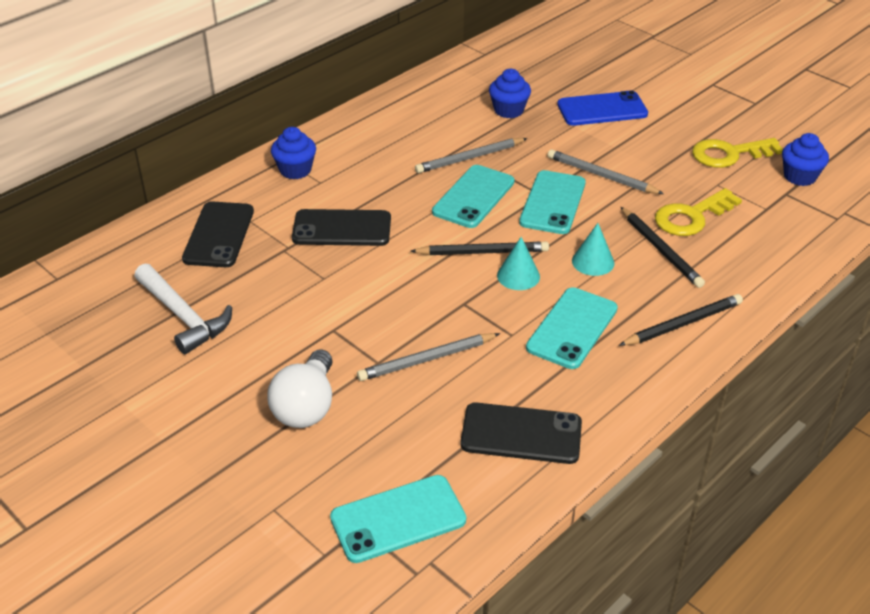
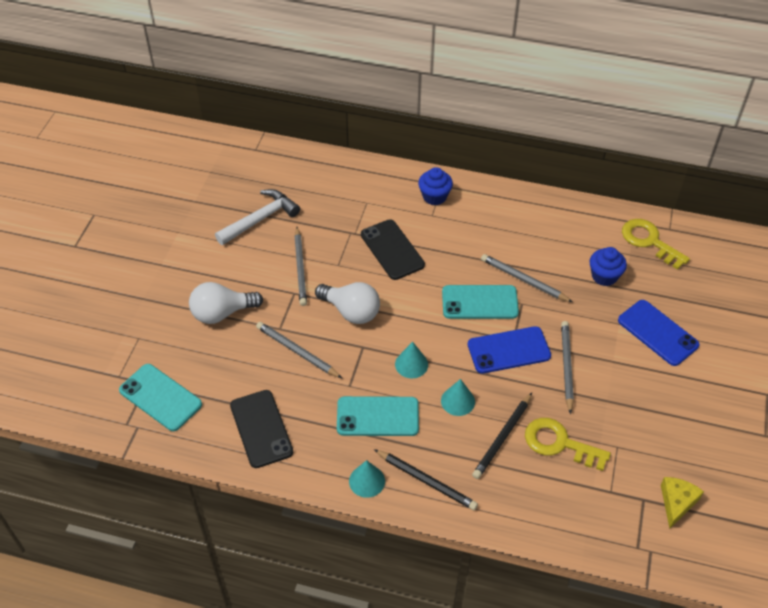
camera: 60 degrees right, 10 degrees up
white hammer [134,263,232,354] -> white hammer turned 150 degrees counterclockwise [215,189,300,245]
black phone [182,201,254,267] -> none
black pencil [410,242,549,255] -> none
turquoise phone [519,170,586,234] -> blue phone [468,326,551,374]
yellow key [692,138,783,168] -> yellow key moved to [622,219,690,270]
blue cupcake [782,133,829,186] -> yellow cheese [661,477,704,528]
none -> grey pencil [294,227,307,306]
none -> white light bulb [315,282,380,324]
none -> turquoise cone [349,460,385,498]

